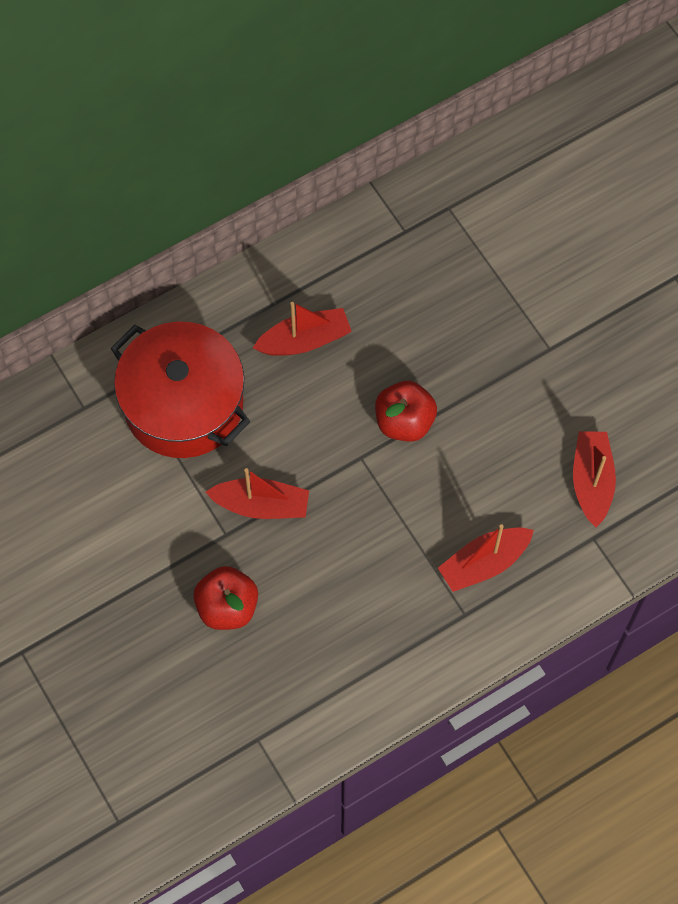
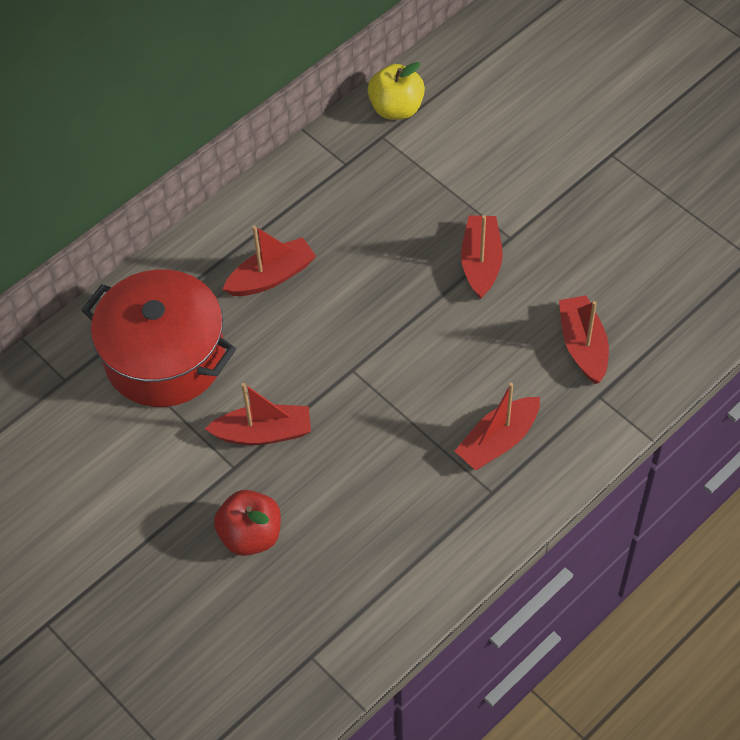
camera: 10 degrees left, 10 degrees down
red apple [375,381,437,442] -> none
none -> yellow apple [368,62,425,120]
none -> red boat [461,215,503,299]

